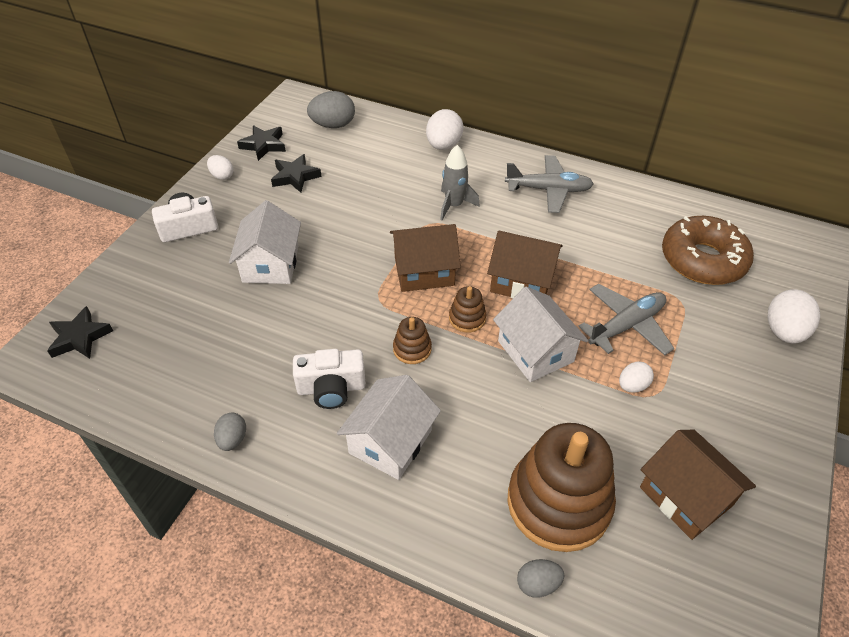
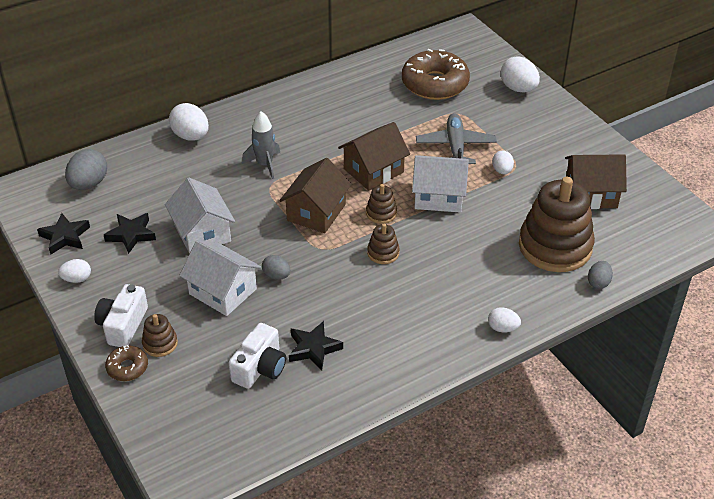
camera: 55 degrees left, 5 degrees down
black star [47,306,113,359] -> black star moved to [289,321,343,370]
grey egg [214,413,246,451] -> grey egg moved to [262,255,290,280]
white camera [293,349,366,409] -> white camera moved to [229,323,286,389]
white house [337,375,441,480] -> white house moved to [165,178,235,254]
grey plane [505,155,594,213] -> none
none -> brown donut [105,345,148,381]
none -> brown stacking toy [142,314,178,357]
none -> white egg [488,307,521,332]

